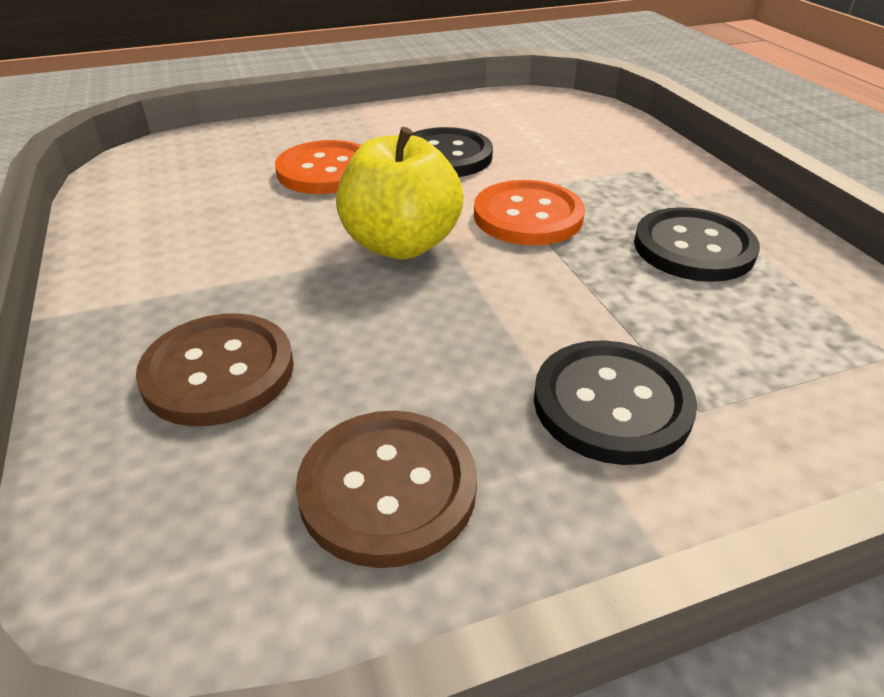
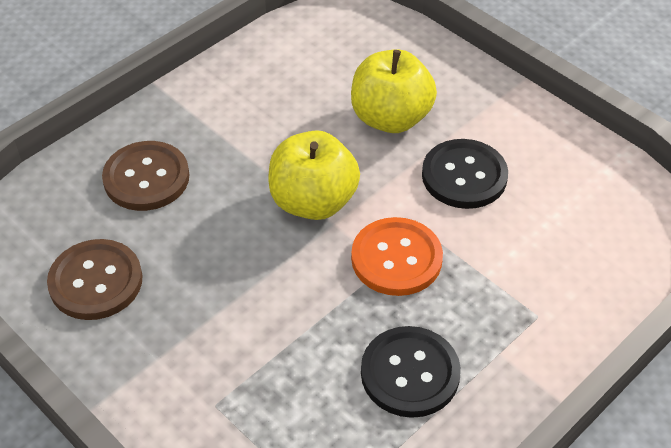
camera: 65 degrees right, 10 degrees up
orange button [275,140,361,194] -> yellow apple [351,49,437,133]
black button [534,340,697,465] -> none

